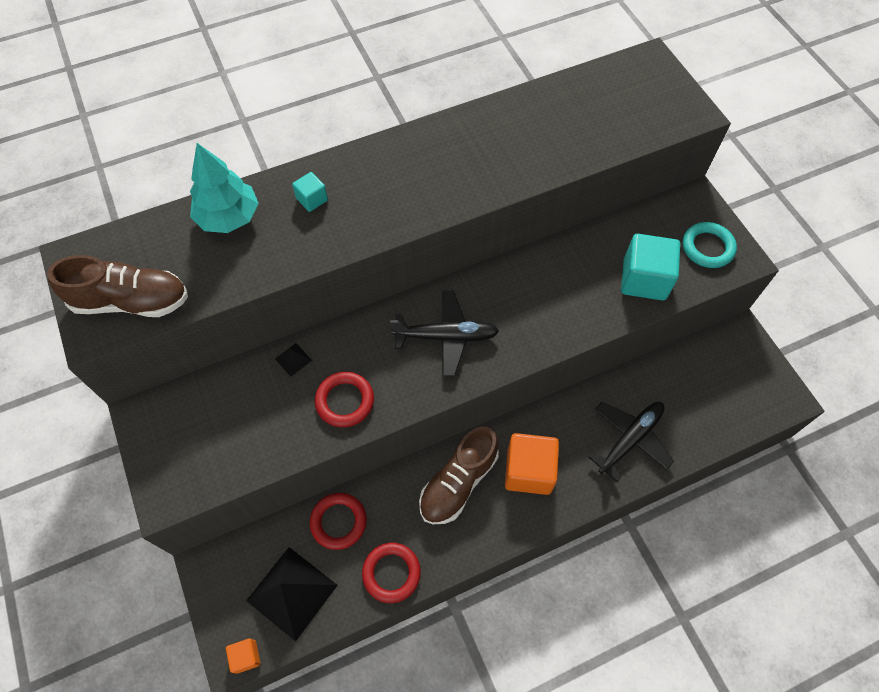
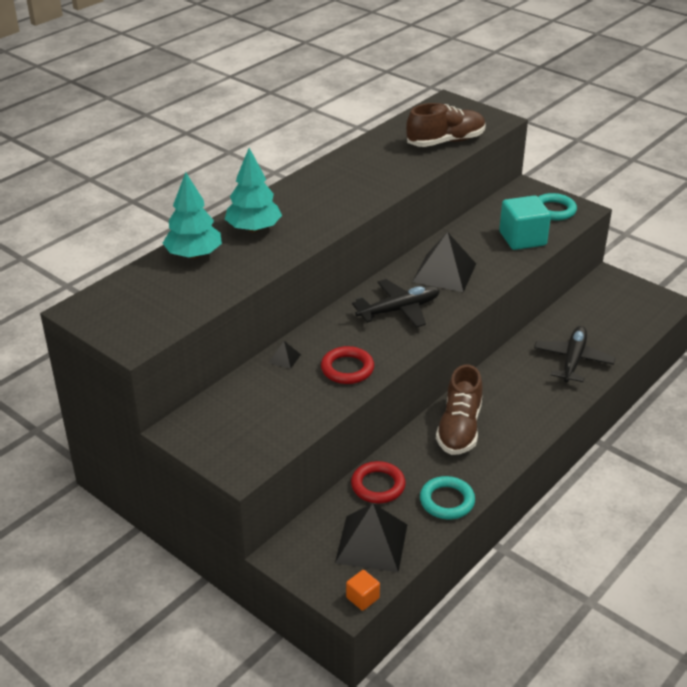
camera: 25 degrees left, 25 degrees down
brown shoe [47,255,188,317] -> brown shoe moved to [406,103,486,147]
turquoise cube [292,172,328,212] -> turquoise tree [225,148,282,232]
red ring [362,543,421,603] -> turquoise ring [420,476,475,519]
orange cube [505,433,559,495] -> none
none -> black pyramid [412,232,476,292]

